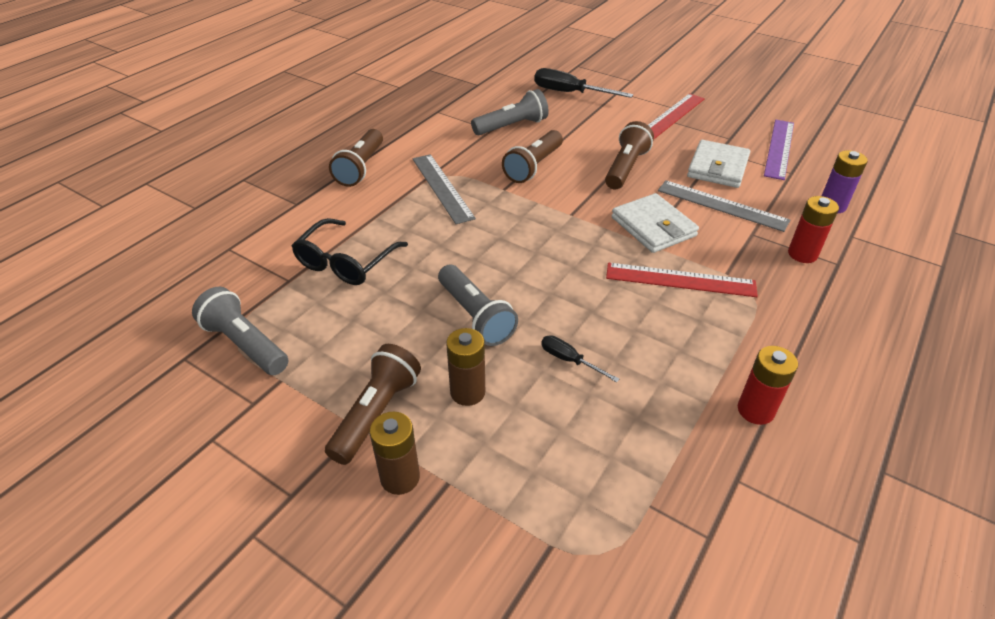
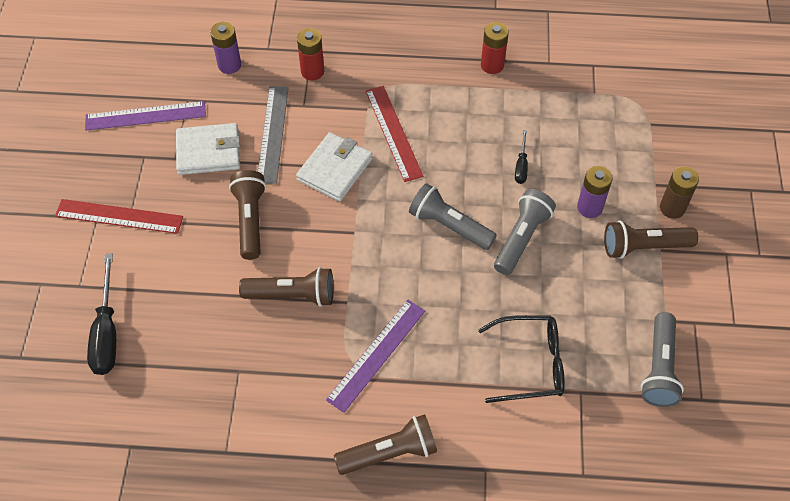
camera: 120 degrees left, 15 degrees up
grey ruler [413,154,476,224] -> purple ruler [326,300,425,413]
brown battery [446,328,485,406] -> purple battery [577,166,613,218]
grey flashlight [471,89,549,135] -> grey flashlight moved to [409,183,497,250]
brown flashlight [605,121,654,189] -> brown flashlight turned 90 degrees clockwise [229,170,266,260]

